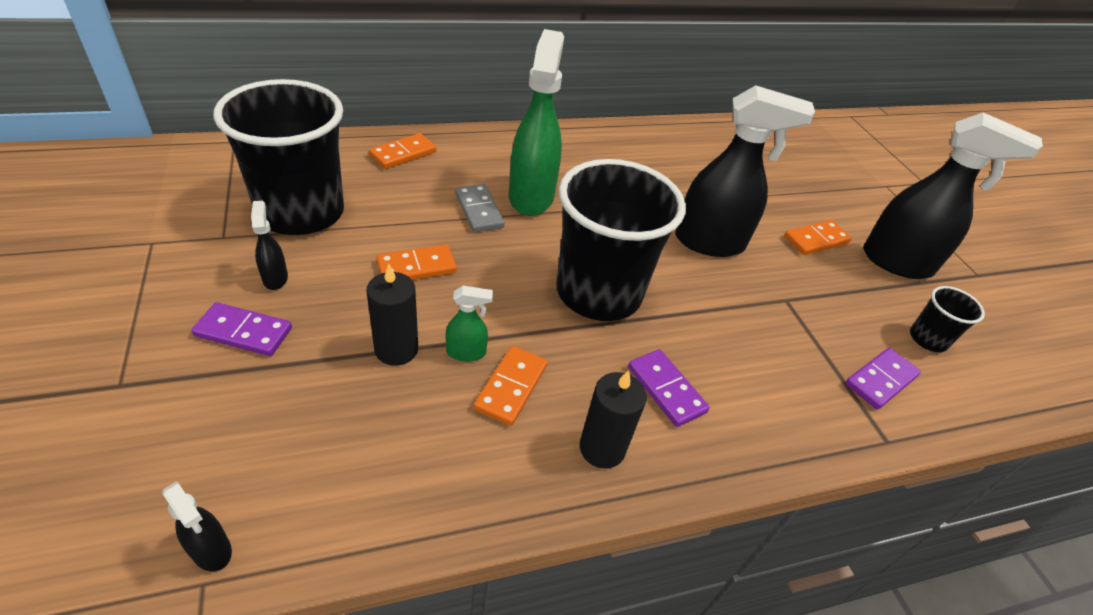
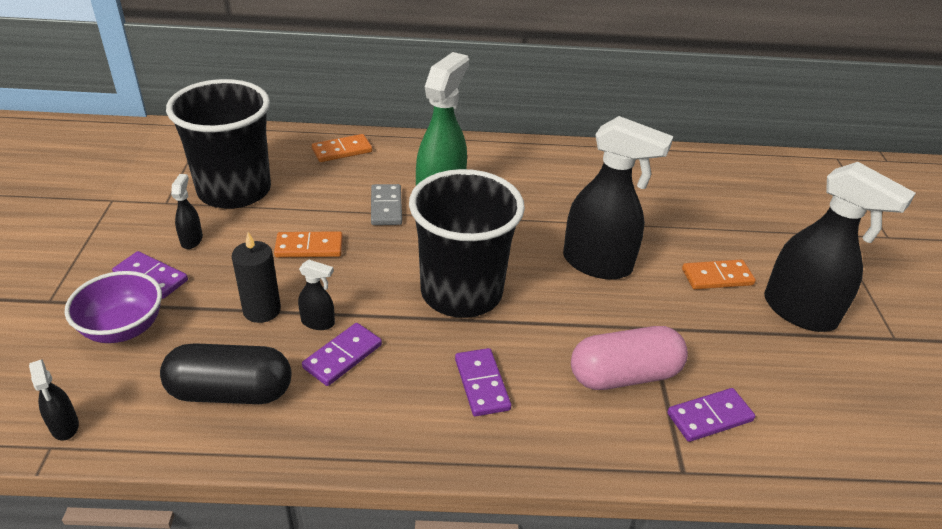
camera: 20 degrees right, 5 degrees down
green spray bottle [445,286,493,362] -> black spray bottle [298,260,335,330]
orange domino [474,346,547,426] -> purple domino [302,323,382,386]
black candle [580,370,647,469] -> none
black cup [910,286,985,352] -> none
none -> purple bowl [65,271,162,343]
none -> black capsule [160,343,291,404]
none -> pink capsule [571,326,688,390]

